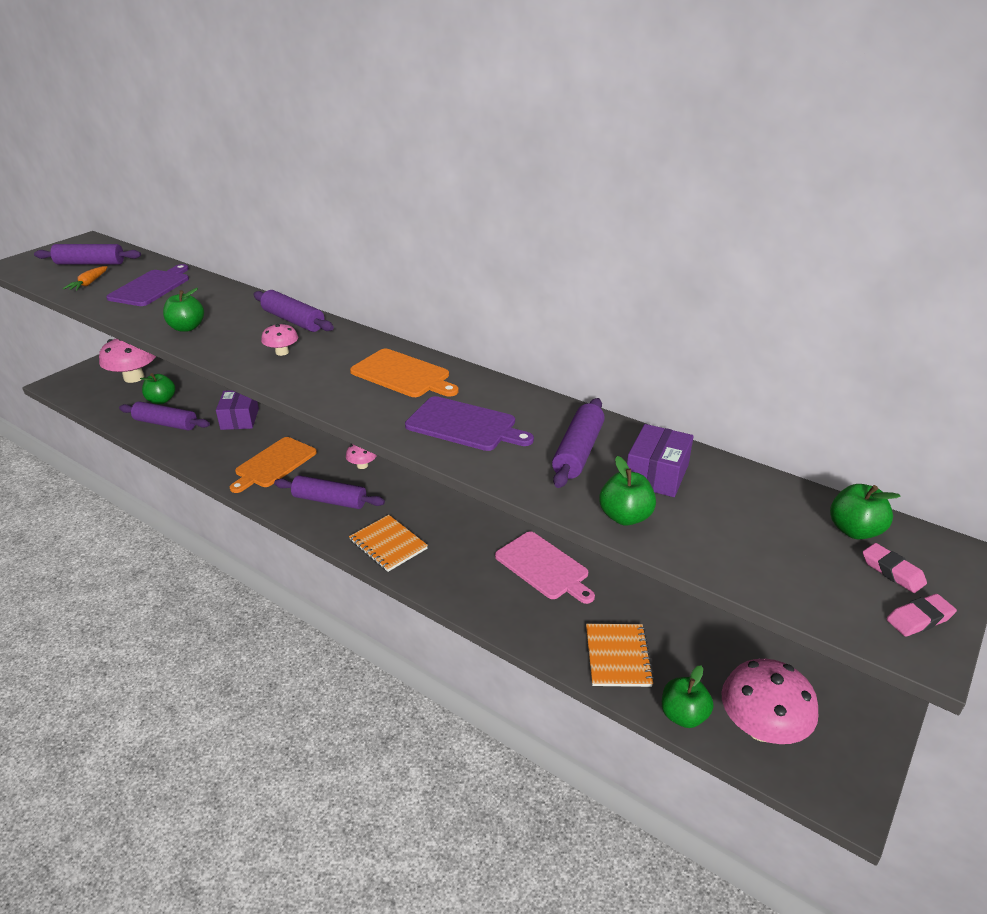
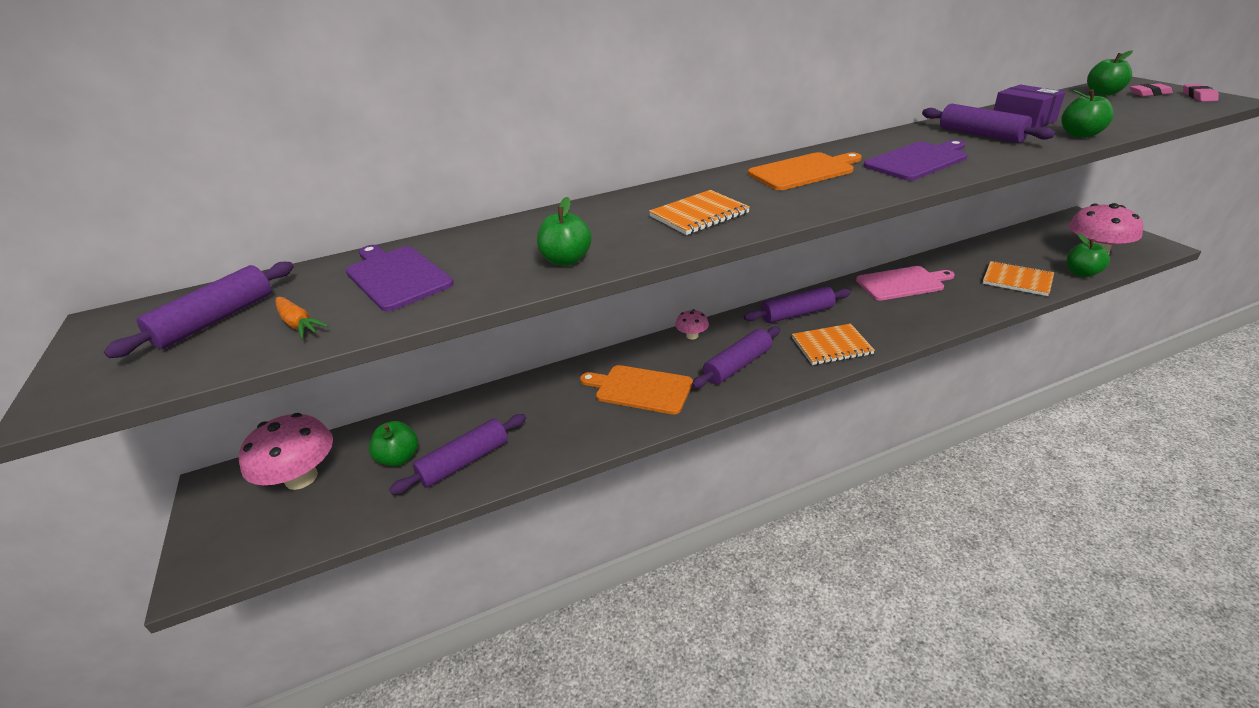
camera: 55 degrees left, 0 degrees up
purple box [216,390,259,430] -> none
orange cutting board [230,437,317,493] -> orange cutting board turned 135 degrees clockwise [580,365,693,415]
purple rolling pin [253,290,334,332] -> purple rolling pin moved to [744,286,851,323]
pink mushroom [261,323,298,356] -> orange notebook [649,190,750,235]

